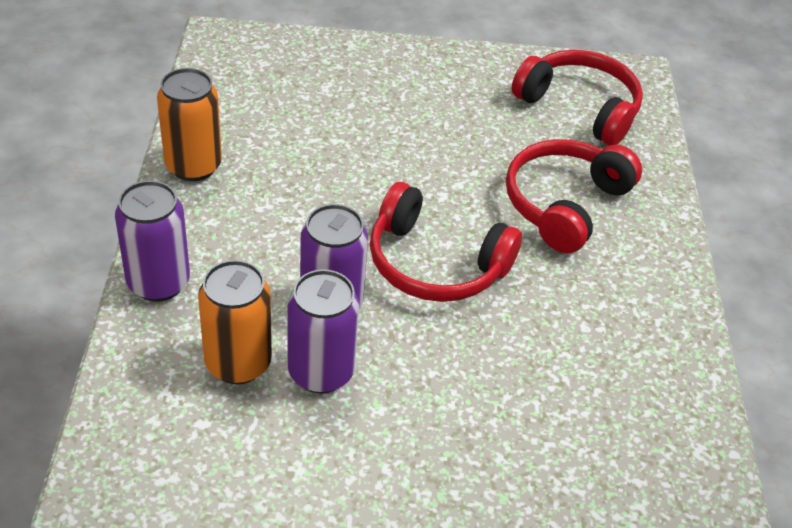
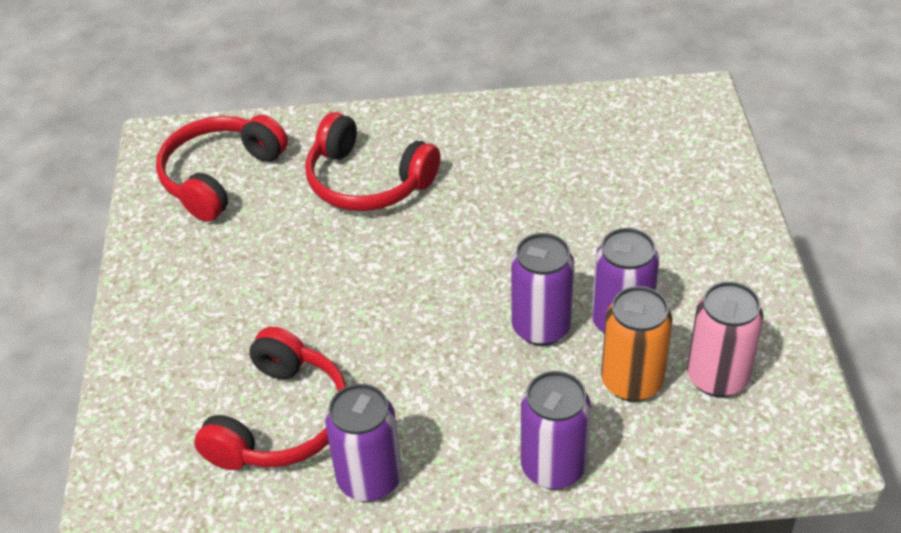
camera: 90 degrees left, 0 degrees up
orange can [157,68,222,181] -> purple can [325,384,402,502]
red headphones [370,182,522,302] -> red headphones moved to [194,327,346,470]
none -> pink can [687,281,764,397]

